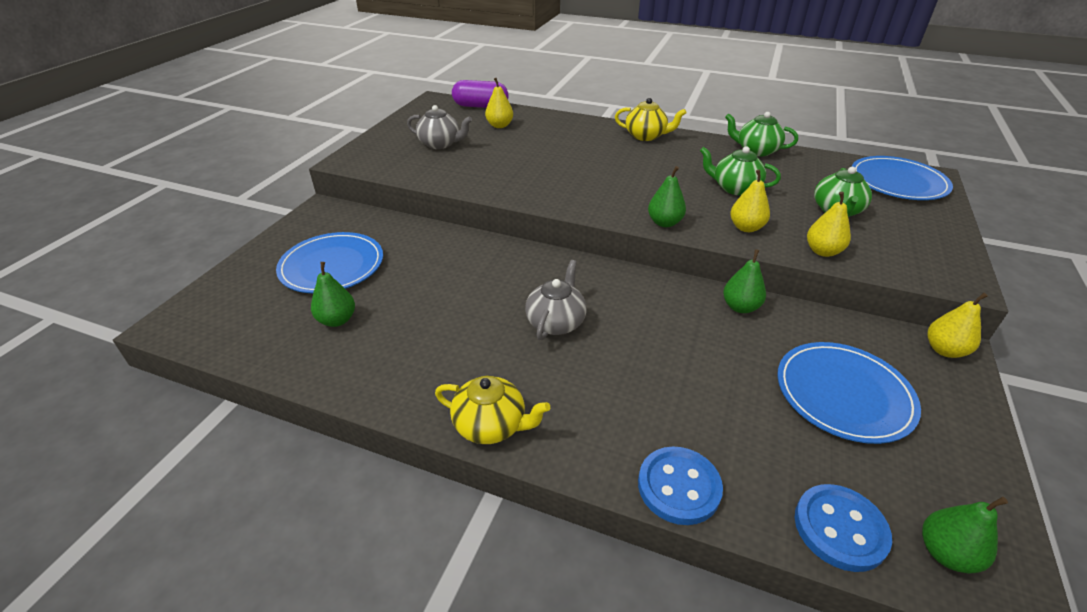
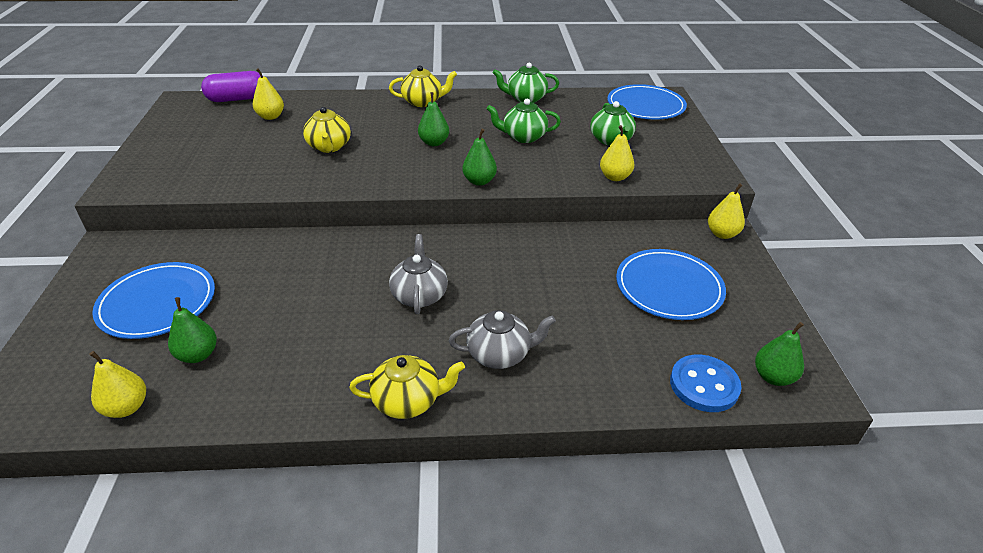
camera: 25 degrees left, 0 degrees up
grey teapot [407,105,472,149] -> grey teapot moved to [449,310,556,369]
blue button [638,447,723,525] -> none
green pear [723,249,766,313] -> green pear moved to [418,92,449,146]
yellow pear [730,170,770,232] -> yellow pear moved to [89,351,146,418]
none -> yellow teapot [303,107,351,153]

